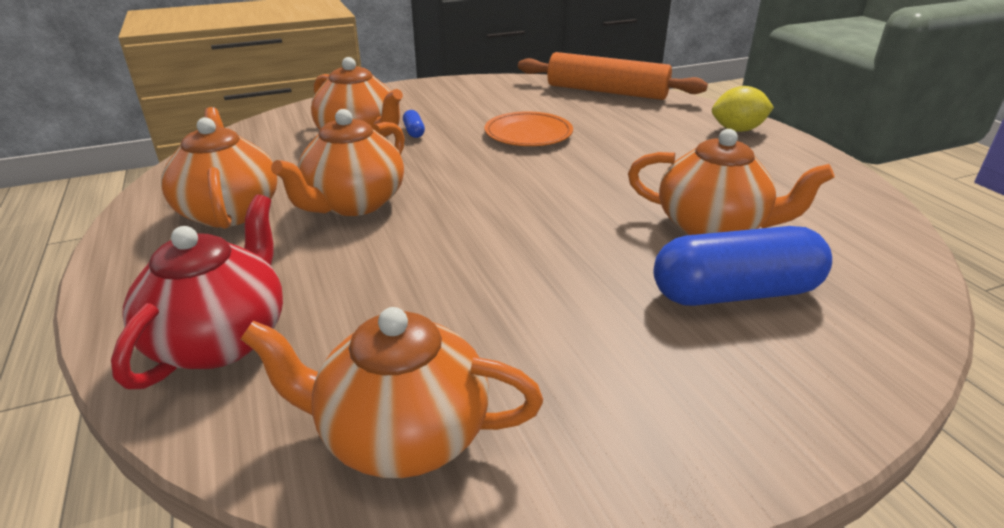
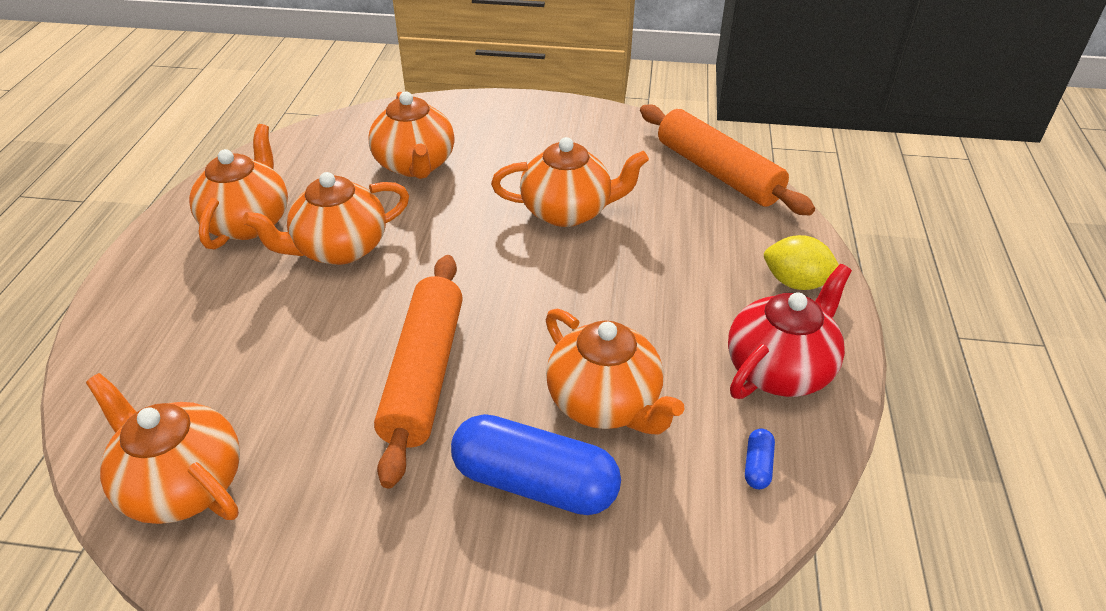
camera: 30 degrees right, 10 degrees up
red teapot [111,194,283,389] -> red teapot moved to [728,264,852,399]
blue capsule [403,110,425,138] -> blue capsule moved to [745,429,775,489]
orange plate [484,111,573,146] -> orange teapot [491,137,649,227]
none -> orange rolling pin [374,255,463,489]

